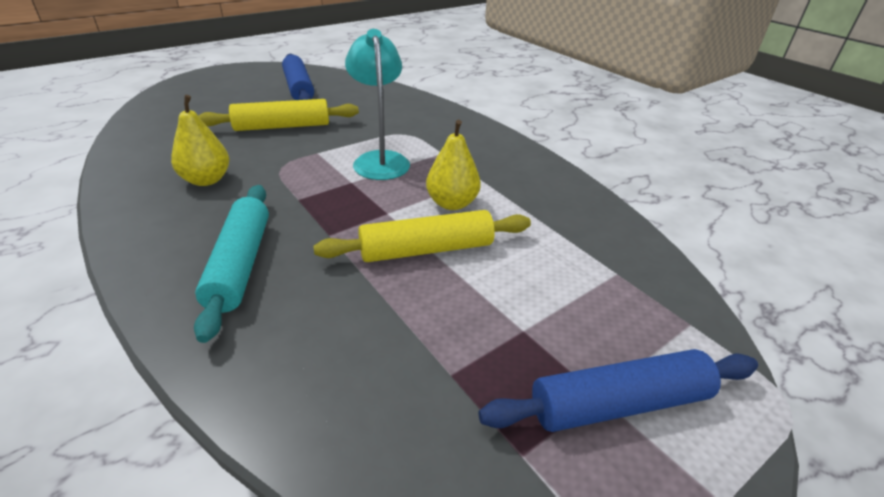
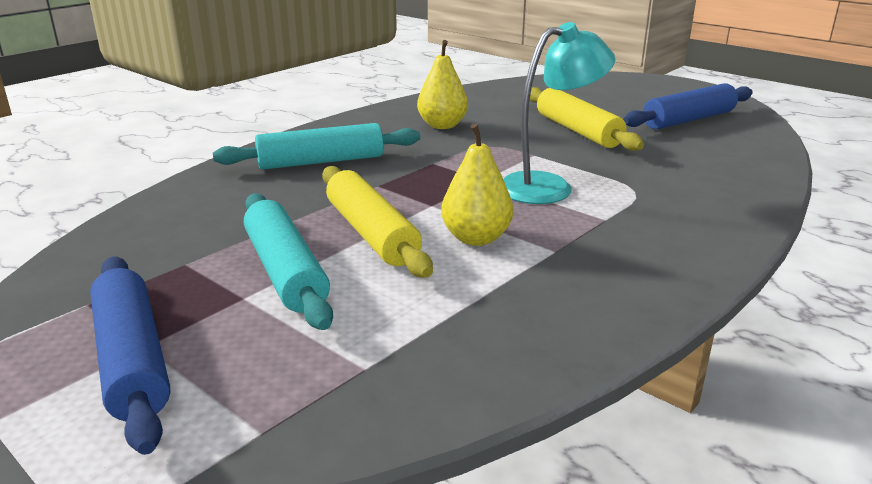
camera: 80 degrees right, 10 degrees down
none -> turquoise rolling pin [244,193,333,330]

